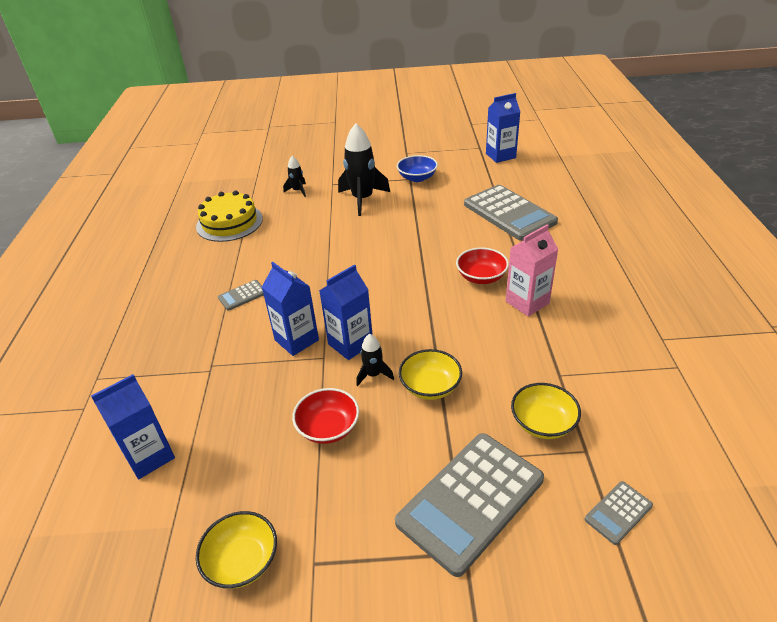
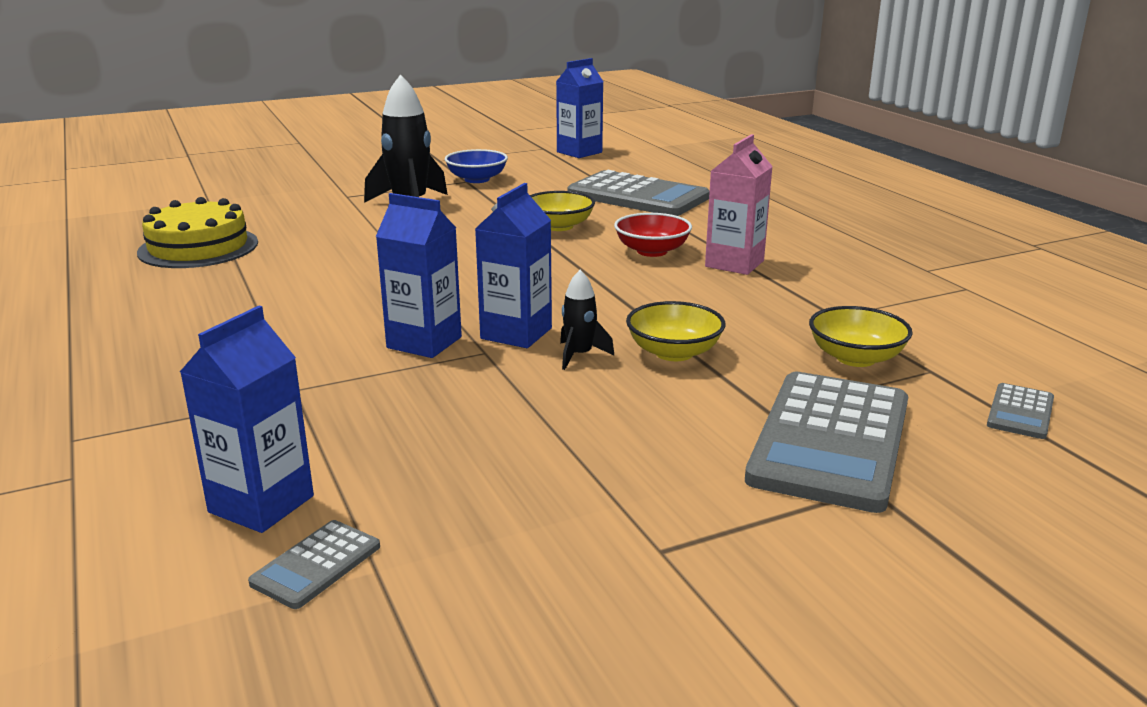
camera: 25 degrees left, 15 degrees down
yellow bowl [196,511,277,589] -> yellow bowl moved to [530,191,595,231]
grey calculator [218,280,264,311] -> grey calculator moved to [248,520,380,609]
black rocket [283,156,306,197] -> none
red bowl [292,388,359,444] -> none

